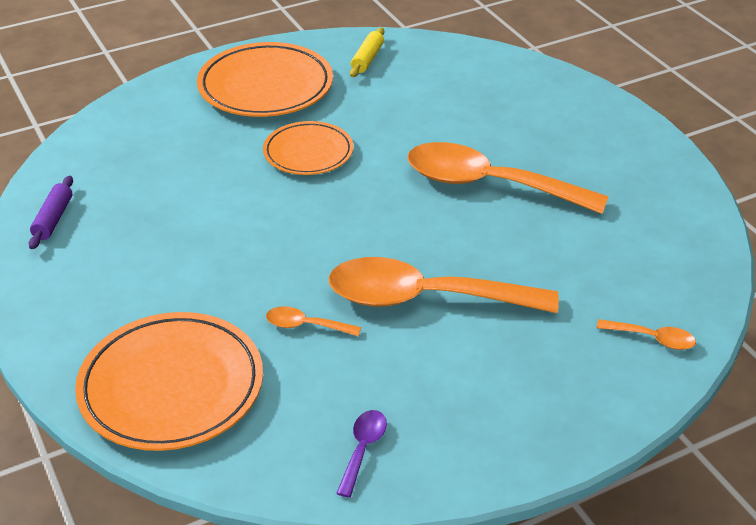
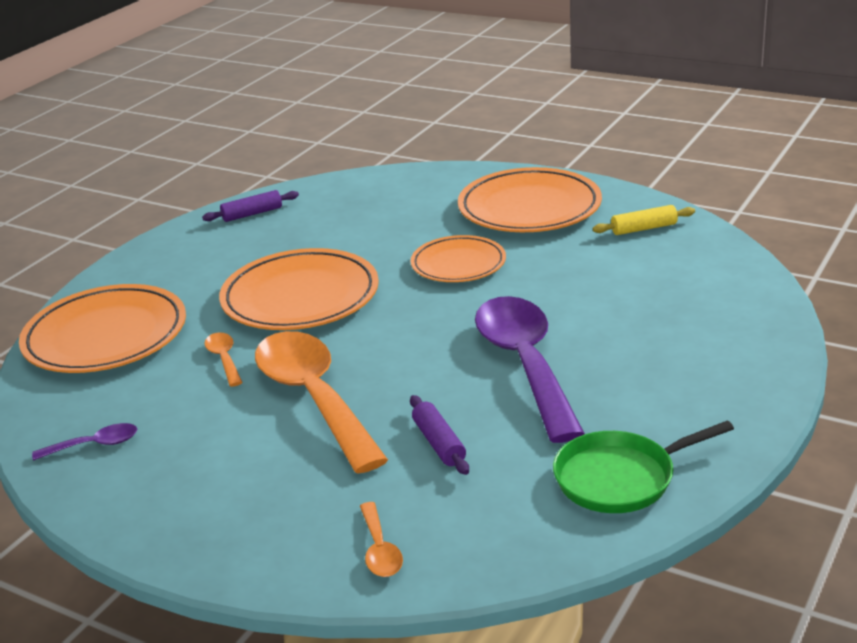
camera: 60 degrees right, 10 degrees down
orange spoon [407,142,609,214] -> purple spoon [475,296,585,443]
none -> orange plate [219,248,379,330]
none -> purple rolling pin [410,395,469,475]
none -> green pan [553,421,734,513]

